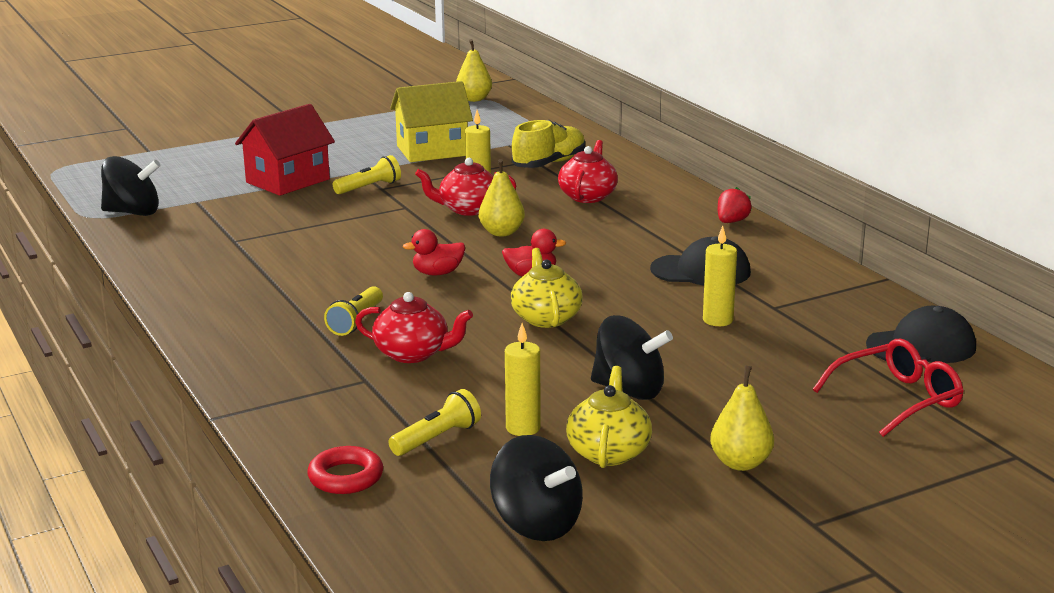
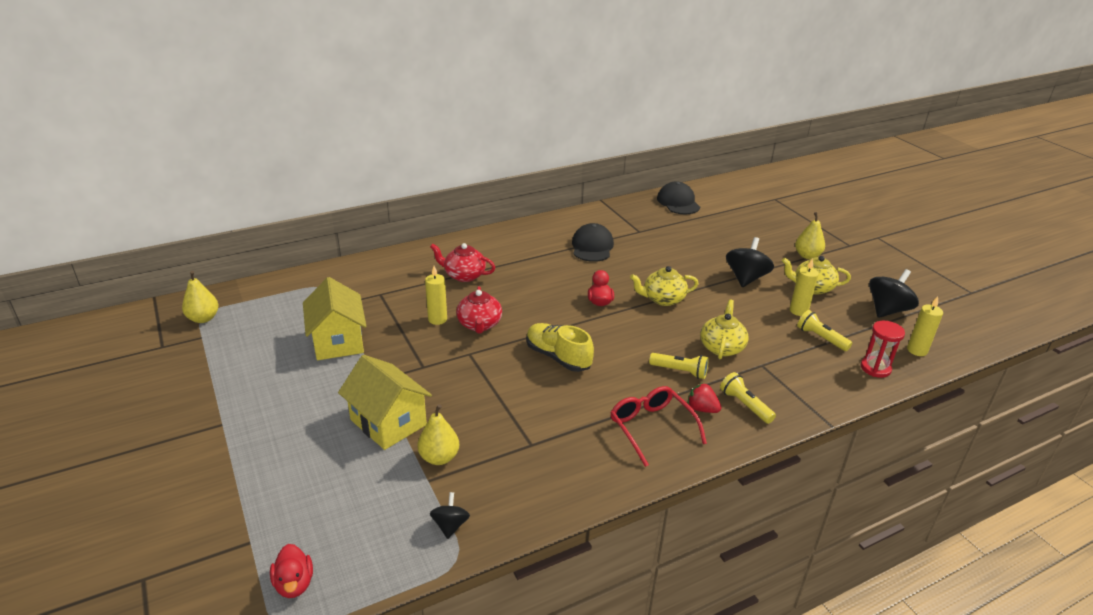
camera: 90 degrees left, 10 degrees up
black spinning top [101,156,161,216] -> black spinning top [430,492,470,539], size x0.55
red house [235,104,335,196] -> yellow house [338,355,432,450]
red ring [307,446,383,494] -> red hourglass [861,321,905,378]
yellow flashlight [333,155,401,194] -> yellow flashlight moved to [720,372,776,424]
red teapot [355,292,473,363] -> yellow teapot [700,299,748,359]
red duck [403,229,465,275] -> red duck moved to [270,544,313,598]
yellow pear [479,159,525,236] -> yellow pear moved to [417,404,459,465]
yellow shoe [512,120,585,168] -> yellow shoe moved to [526,323,594,372]
yellow candle [703,226,737,326] -> yellow candle moved to [907,296,943,356]
red strawberry [718,187,752,223] -> red strawberry moved to [687,383,722,413]
red glasses [813,339,964,437] -> red glasses moved to [610,386,707,467]

